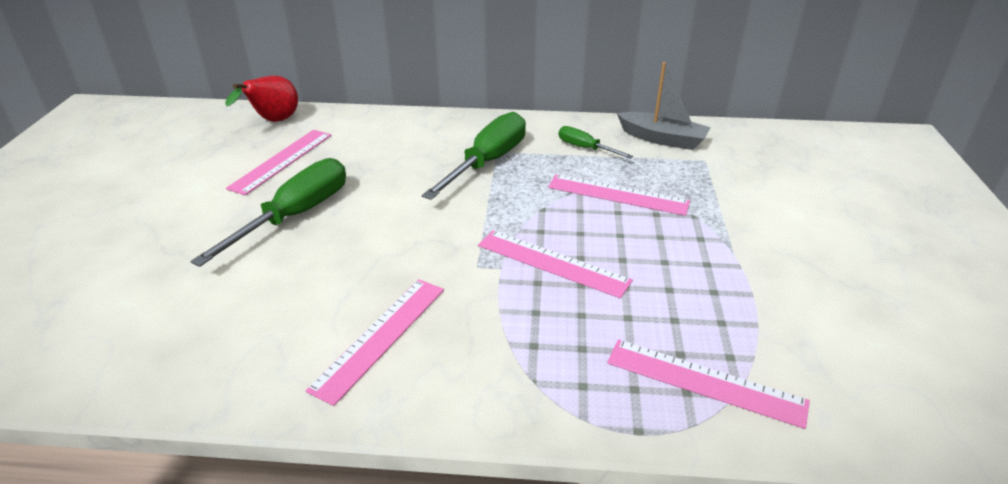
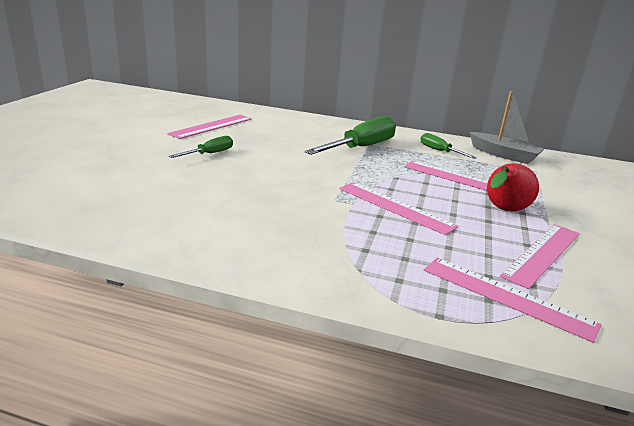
camera: 10 degrees right, 10 degrees down
green screwdriver [190,158,346,267] -> green screwdriver [169,136,233,158], size x0.52
red pear [225,76,298,122] -> red pear moved to [487,163,539,211]
pink ruler [306,279,444,406] -> pink ruler moved to [500,224,580,289]

